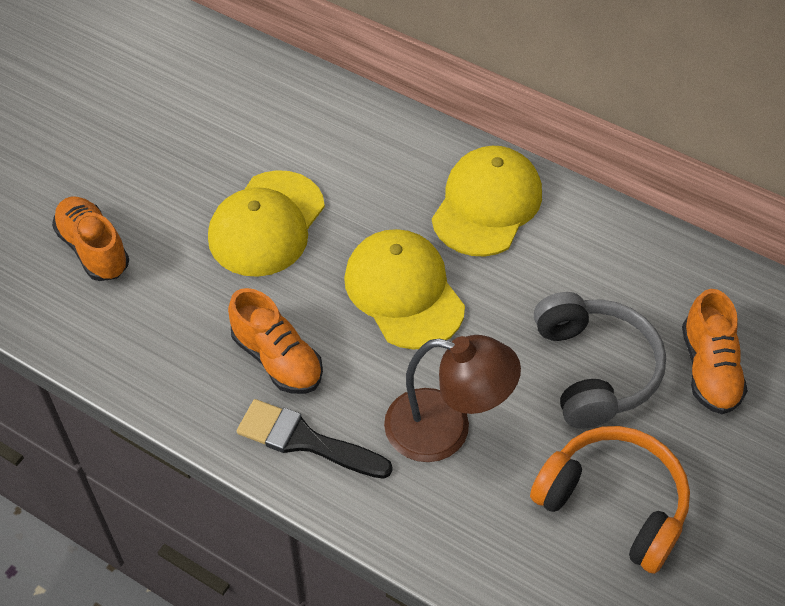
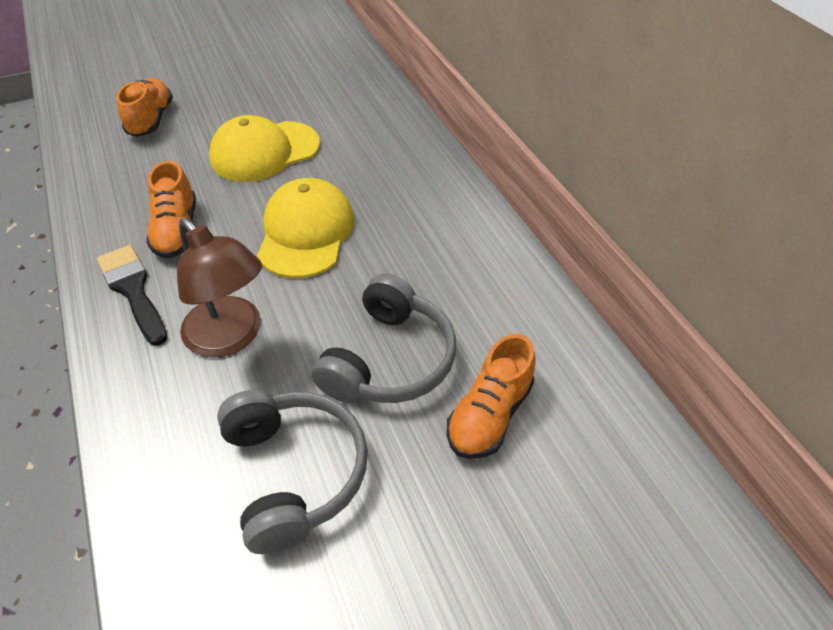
camera: 35 degrees right, 5 degrees down
yellow cap [432,146,542,256] -> none
orange headphones [530,426,690,574] -> grey headphones [217,390,368,554]

